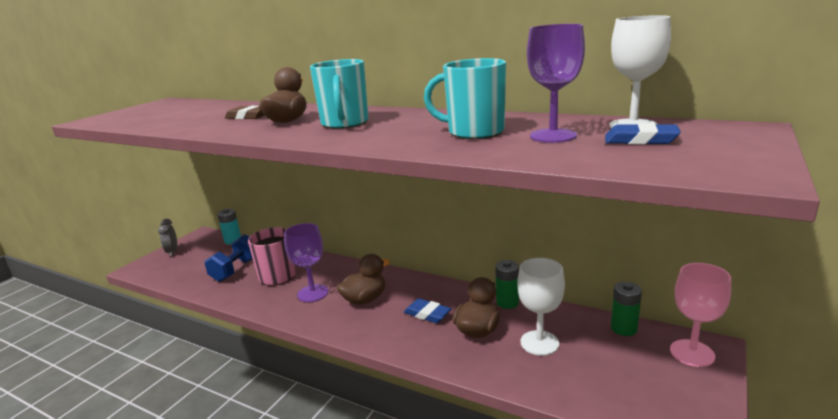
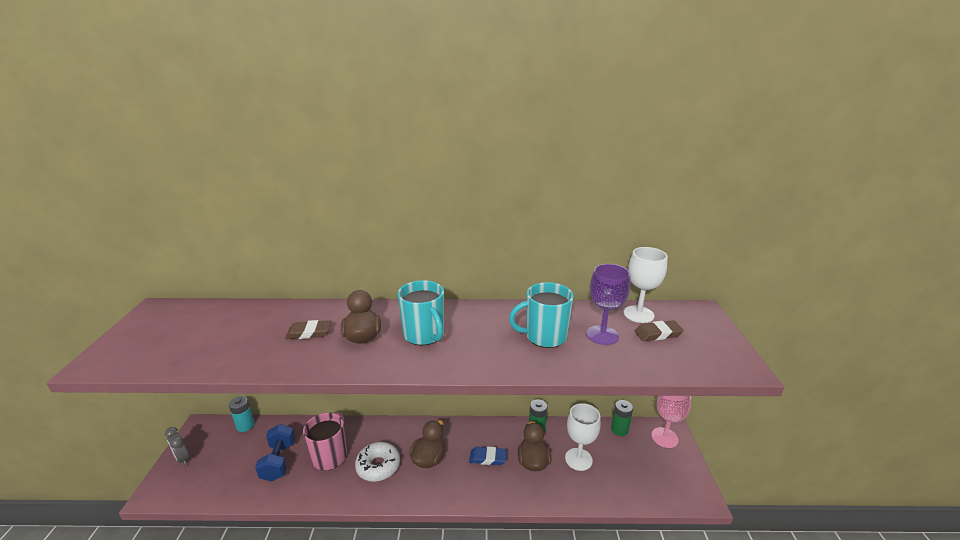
camera: 30 degrees left, 5 degrees up
purple goblet [284,223,329,302] -> white donut [355,442,400,482]
blue eraser [605,123,681,144] -> brown eraser [635,320,684,341]

